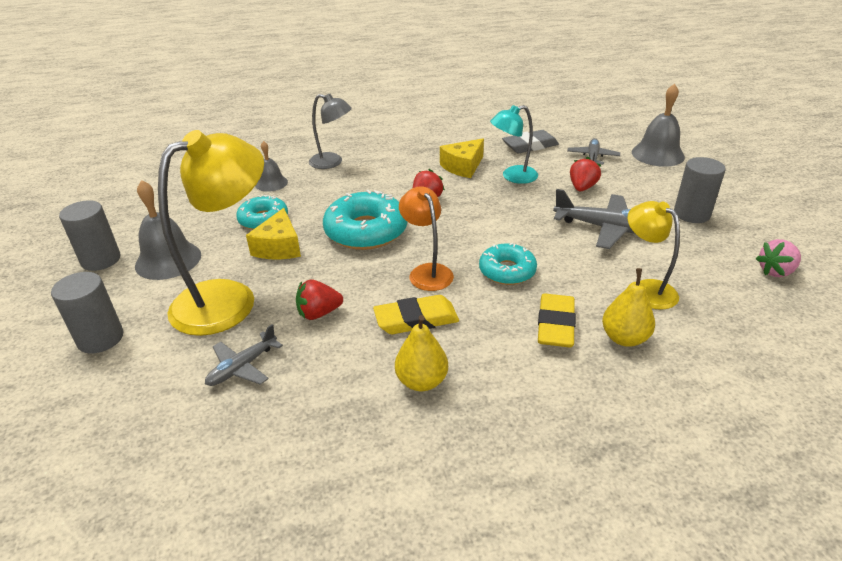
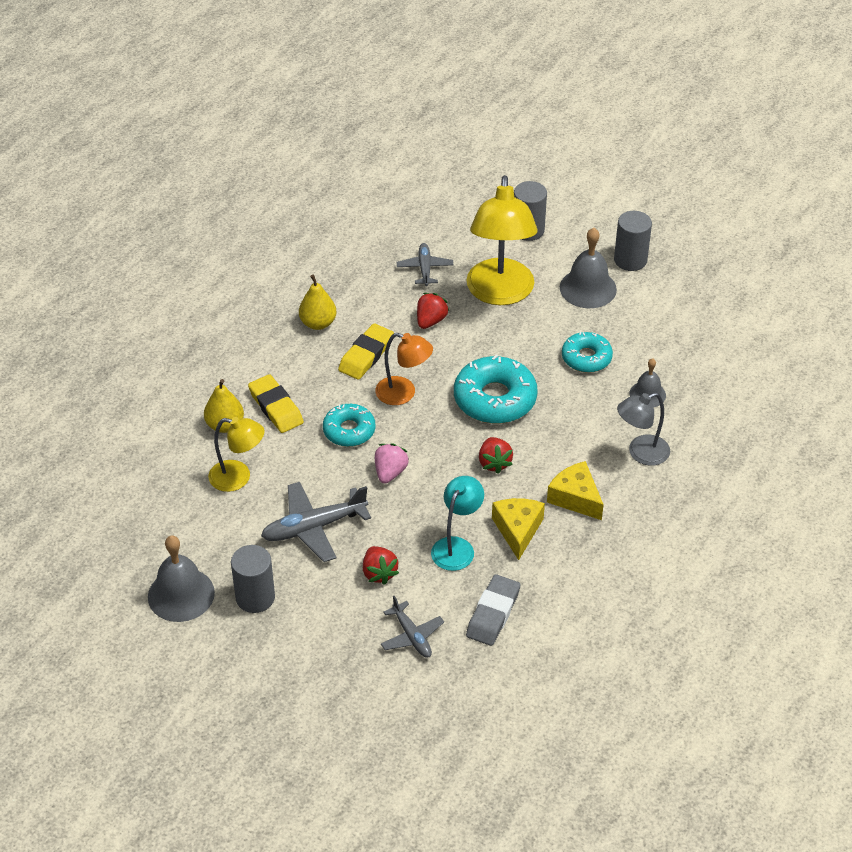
camera: 135 degrees right, 10 degrees up
yellow cheese [246,208,301,260] -> yellow cheese moved to [547,461,604,520]
grey bell [632,84,685,167] -> grey bell moved to [148,535,215,622]
pink strawberry [755,239,801,277] -> pink strawberry moved to [375,443,409,484]

